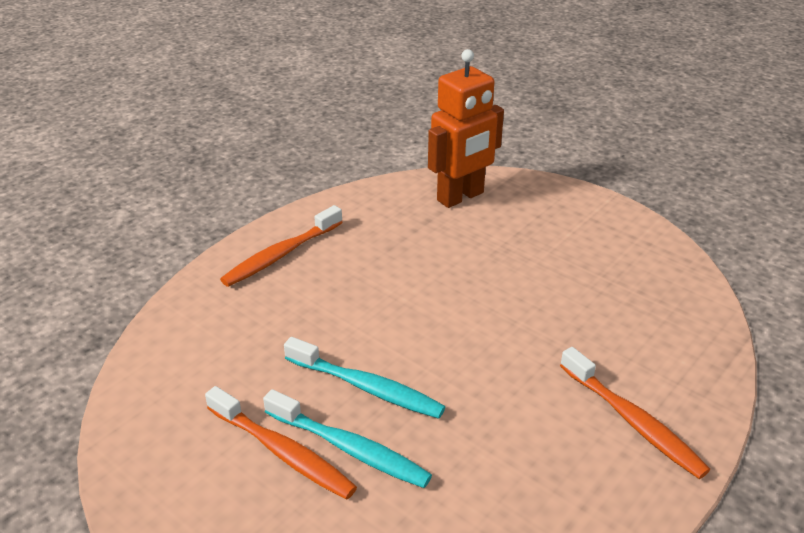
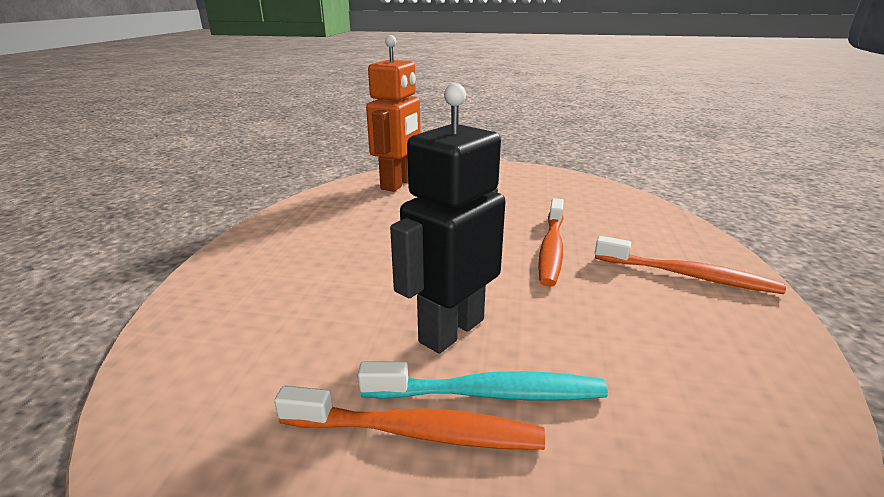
camera: 30 degrees left, 10 degrees down
orange toothbrush [220,205,343,287] -> orange toothbrush moved to [538,198,564,287]
turquoise toothbrush [284,337,445,419] -> black robot [390,83,505,354]

